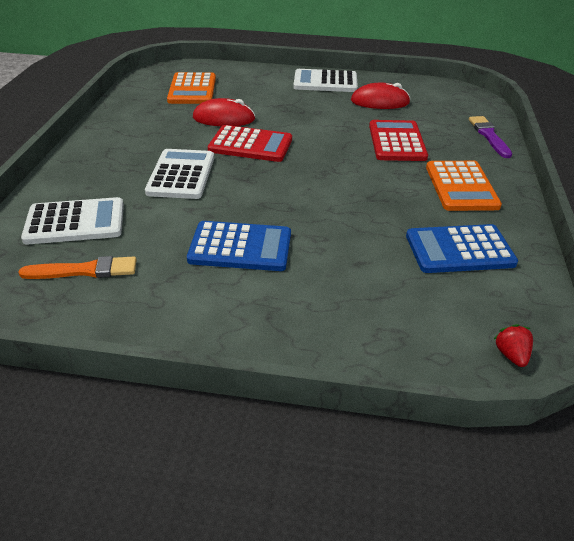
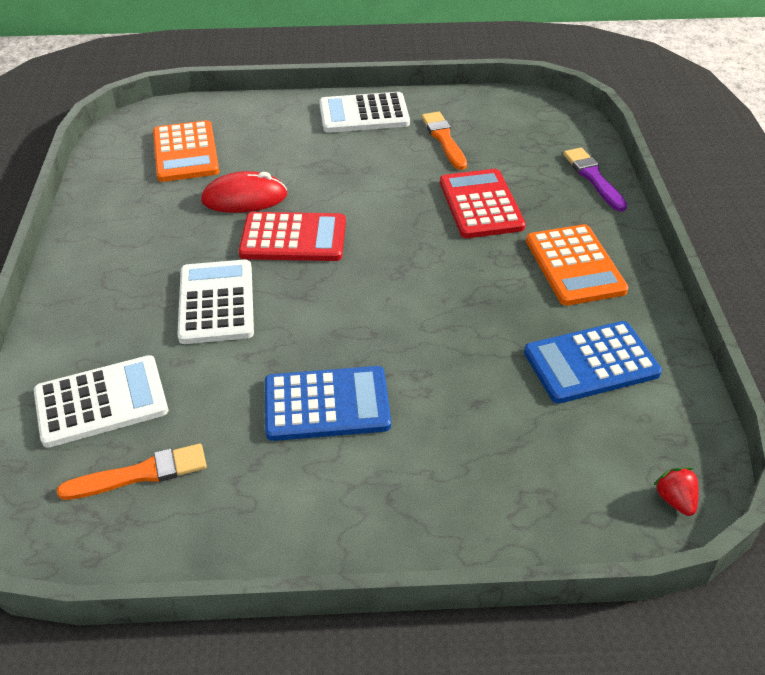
camera: 10 degrees left, 5 degrees up
red mouse [351,83,410,109] -> orange brush [422,112,467,170]

